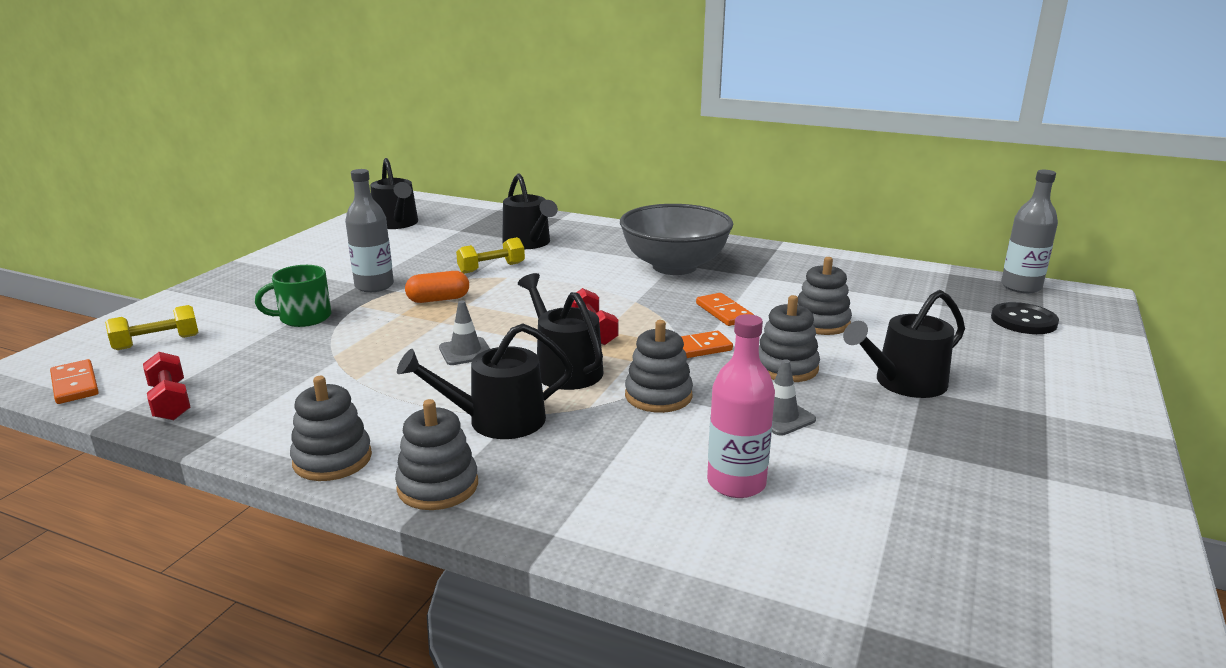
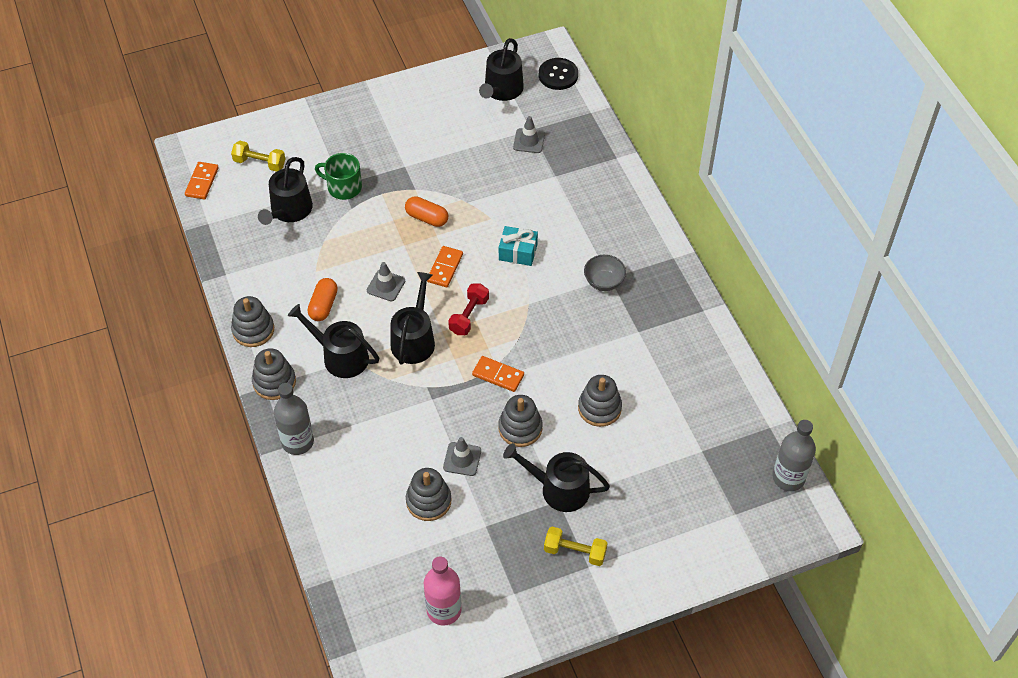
camera: 45 degrees right, 30 degrees up
red dumbbell [143,352,191,420] -> none
grey bottle [345,169,394,292] -> grey bottle moved to [274,383,314,455]
yellow dumbbell [456,237,525,274] -> yellow dumbbell moved to [544,527,608,566]
black watering can [502,174,558,249] -> black watering can moved to [258,157,313,225]
grey bowl [620,204,733,275] -> grey bowl [584,255,626,291], size x0.45
grey stacking toy [625,320,693,413] -> grey stacking toy moved to [406,468,451,521]
orange domino [696,293,754,326] -> orange domino moved to [427,246,463,287]
pink bottle [707,314,775,498] -> pink bottle moved to [424,556,461,626]
black button [991,302,1059,334] -> black button moved to [539,58,578,90]
none -> orange capsule [307,278,338,321]
none -> turquoise gift [499,226,538,266]
none -> grey traffic cone [513,116,545,153]

